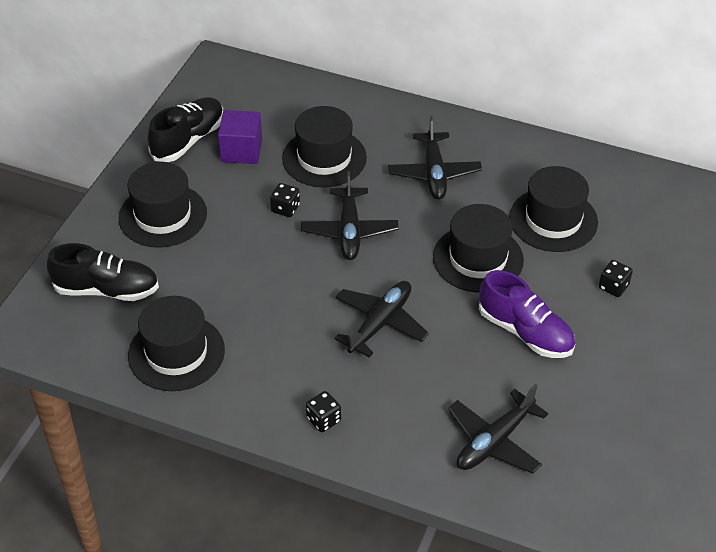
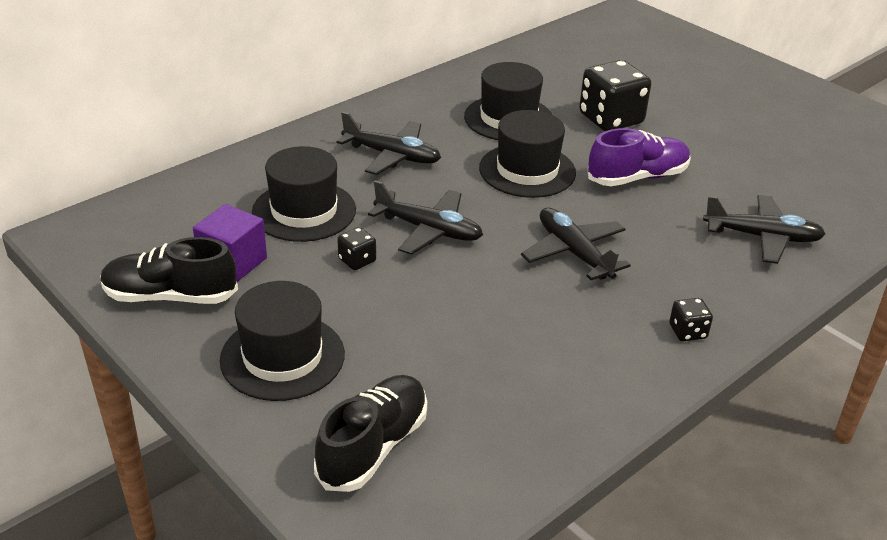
camera: 65 degrees left, 10 degrees down
black hat [128,296,225,391] -> none
black shoe [147,97,223,162] -> black shoe turned 60 degrees counterclockwise [101,237,238,304]
black plane [448,384,548,474] -> black plane turned 60 degrees counterclockwise [703,195,826,264]
black dice [599,260,633,297] -> black dice [579,60,651,131], size x2.14

